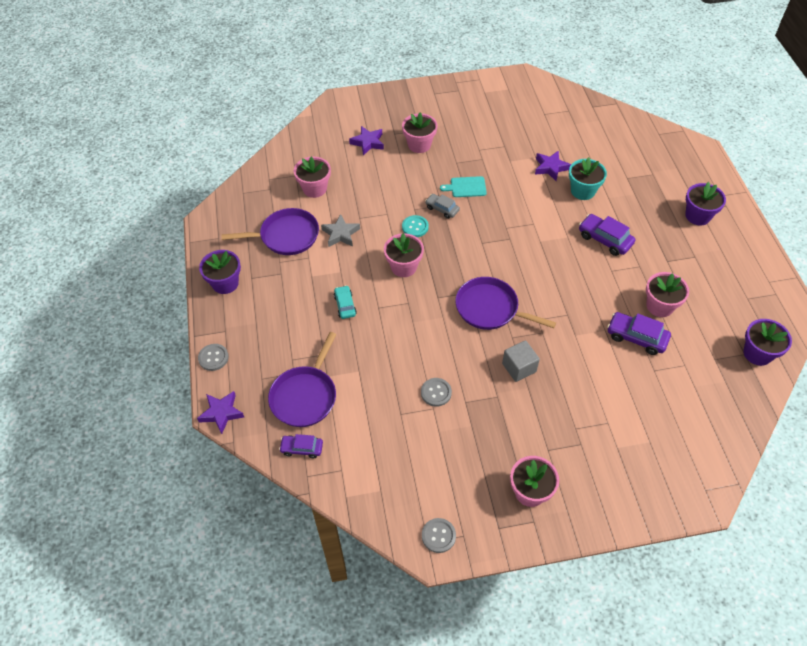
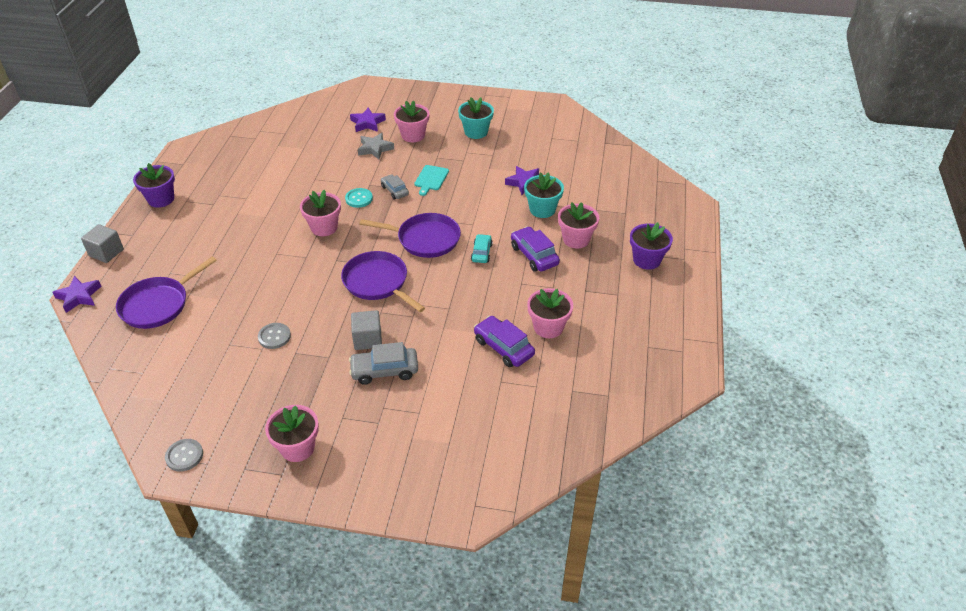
camera: 20 degrees right, 10 degrees down
grey button [198,344,229,371] -> grey cube [81,224,124,263]
purple pan [221,208,319,255] -> purple pan moved to [359,213,461,258]
purple car [279,434,323,458] -> none
pink flower pot [294,157,331,198] -> pink flower pot moved to [558,202,599,248]
grey star [321,214,360,247] -> grey star moved to [358,133,394,159]
turquoise car [334,285,357,319] -> turquoise car moved to [471,234,493,263]
turquoise cutting board [440,176,487,197] -> turquoise cutting board turned 90 degrees counterclockwise [414,165,449,196]
purple flower pot [743,319,792,366] -> none
none -> grey car [349,342,418,385]
none -> turquoise flower pot [458,97,494,139]

